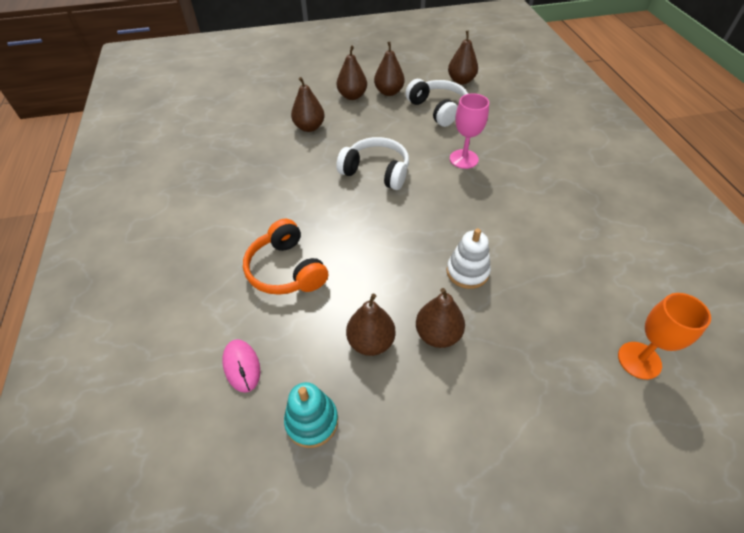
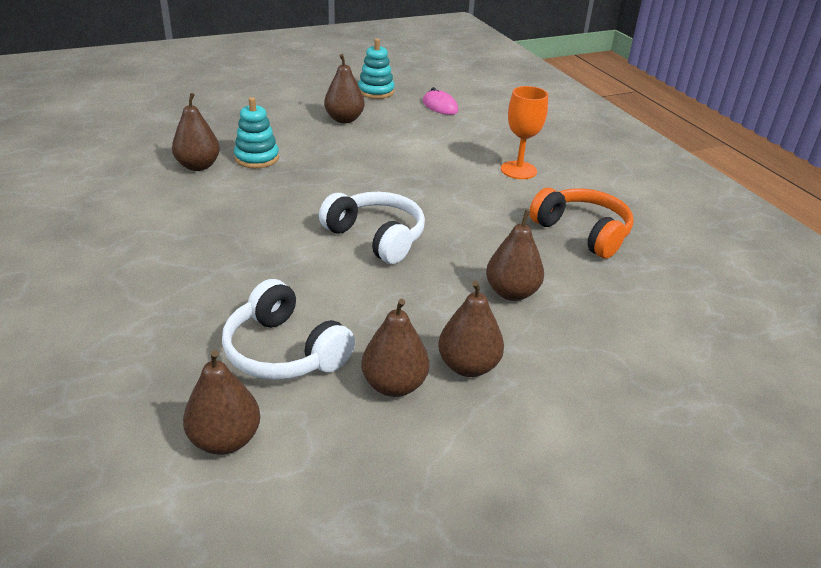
camera: 165 degrees right, 15 degrees down
orange headphones [243,219,328,295] -> orange headphones moved to [529,188,634,258]
white headphones [336,137,409,190] -> white headphones turned 150 degrees counterclockwise [319,192,425,264]
brown pear [416,288,465,348] -> brown pear moved to [172,93,220,171]
white stacking toy [446,228,491,289] -> turquoise stacking toy [234,97,279,168]
pink goblet [450,93,489,169] -> none
orange goblet [618,293,711,380] -> orange goblet moved to [501,86,548,179]

